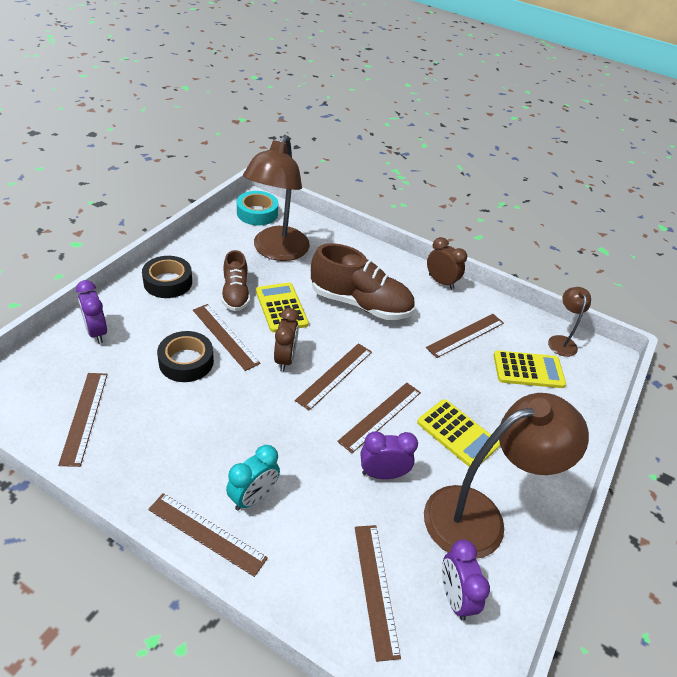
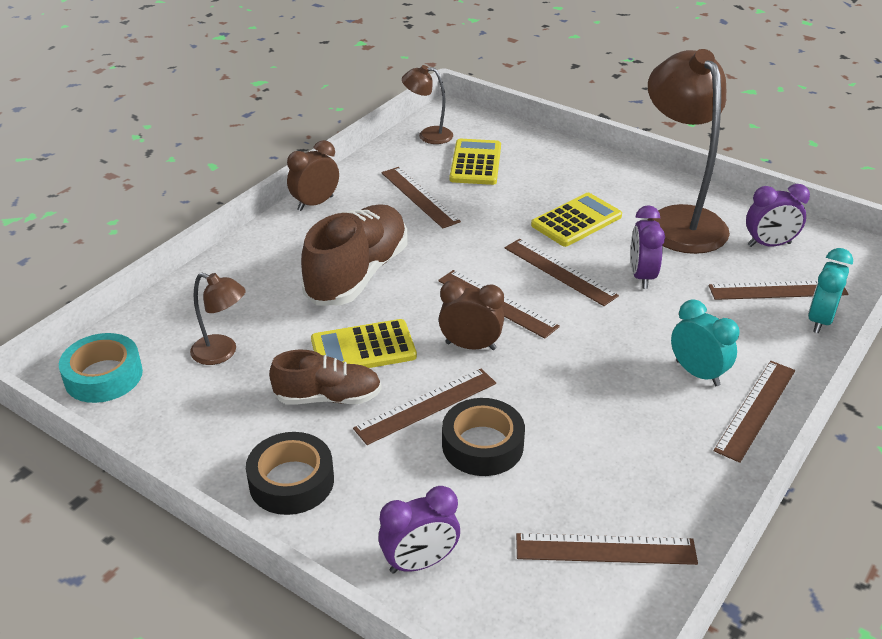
camera: 80 degrees left, 5 degrees down
brown lamp [243,135,310,261] -> brown lamp [190,273,246,365], size x0.48
none -> turquoise clock [808,248,853,333]

